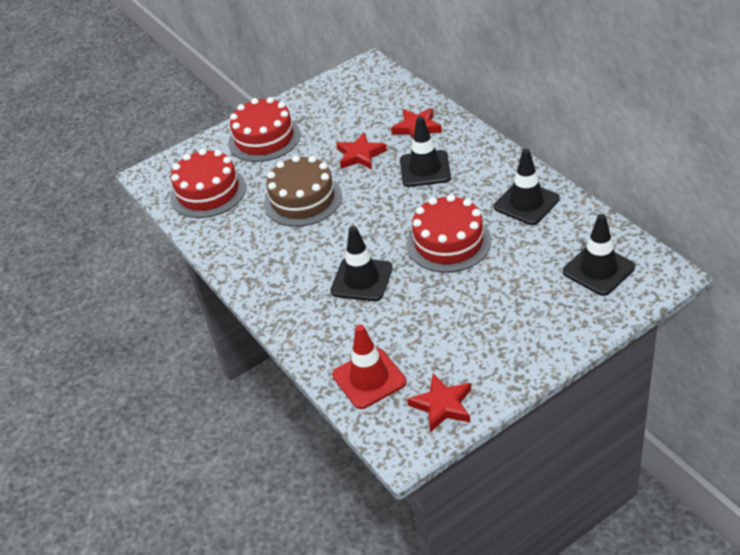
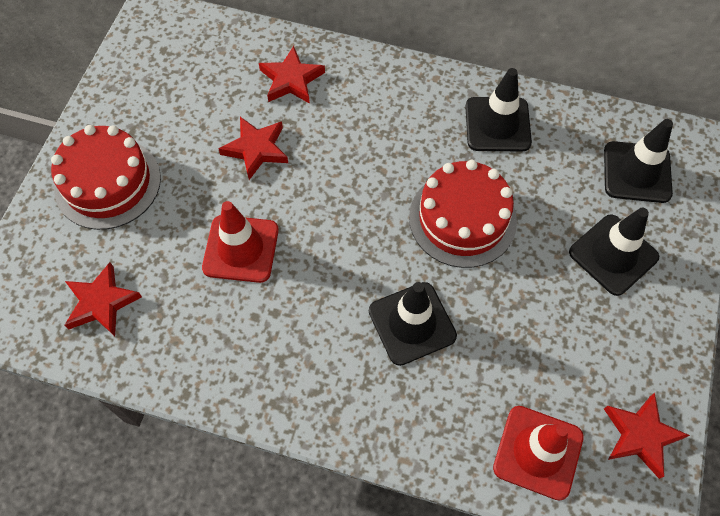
camera: 45 degrees left, 20 degrees up
red cake [170,149,246,218] -> red star [65,262,142,336]
brown cake [264,155,342,227] -> red traffic cone [202,201,279,283]
black traffic cone [400,116,451,187] -> black traffic cone moved to [569,208,659,296]

